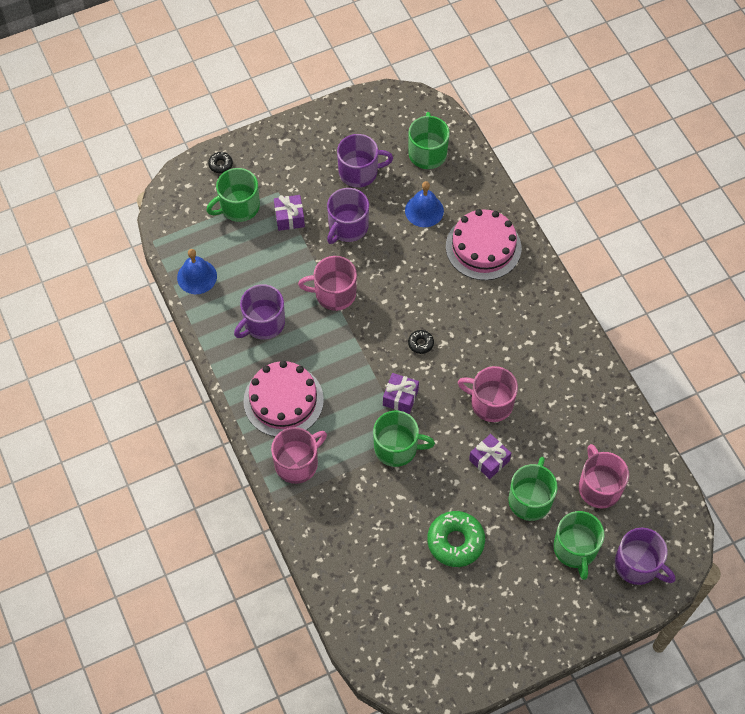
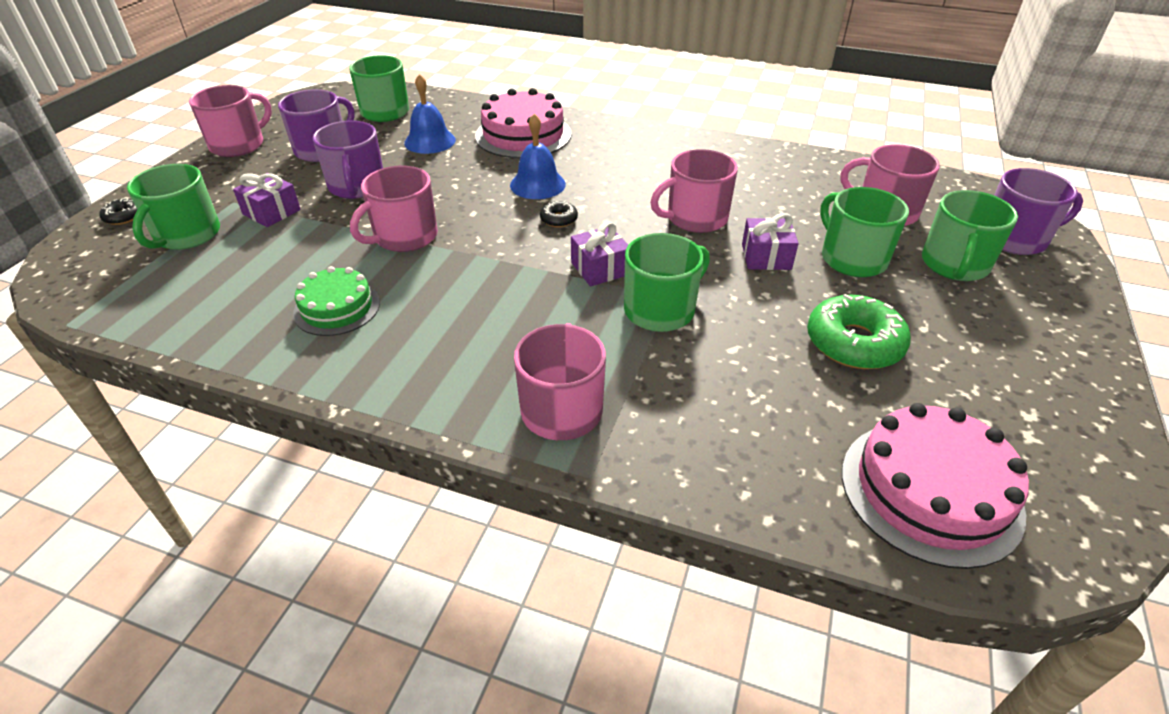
camera: 45 degrees left, 20 degrees down
blue bell [177,249,217,294] -> blue bell moved to [510,114,566,199]
purple mug [234,284,285,340] -> green cake [293,266,380,336]
pink cake [243,361,324,437] -> pink cake moved to [842,403,1029,569]
green mug [553,511,605,580] -> green mug turned 75 degrees clockwise [922,190,1018,281]
none -> pink mug [189,85,272,157]

